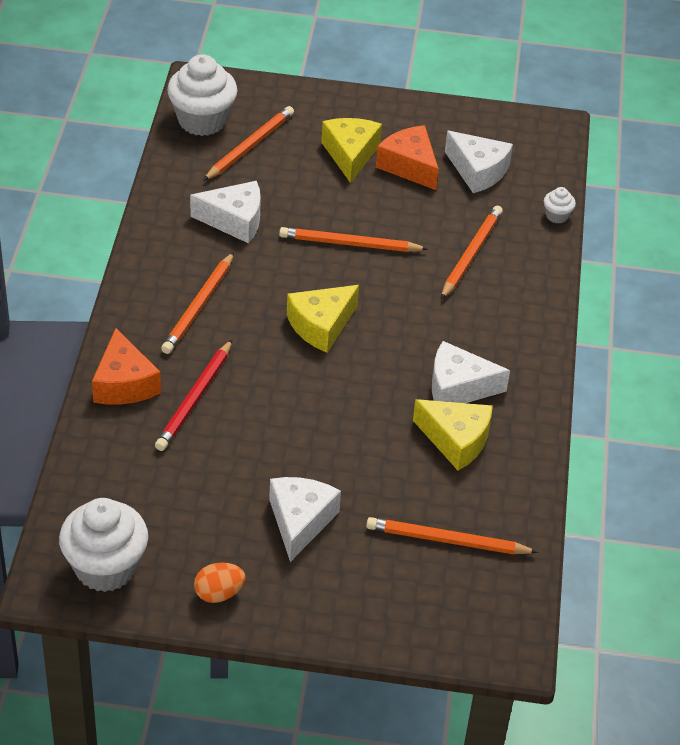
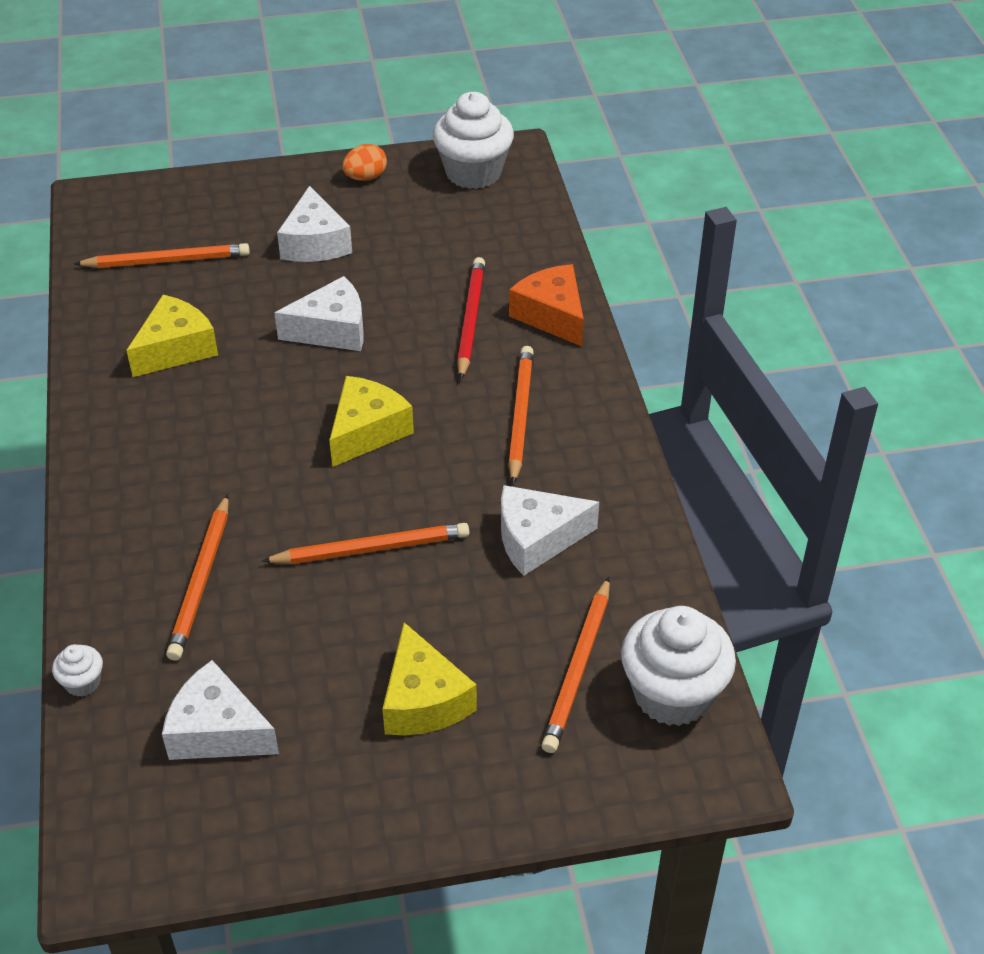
camera: 165 degrees right, 0 degrees up
orange cheese [376,125,439,190] -> none
yellow cheese [413,399,493,471] -> yellow cheese turned 120 degrees clockwise [126,295,218,377]
white cheese [432,341,510,403] -> white cheese moved to [274,276,364,351]

